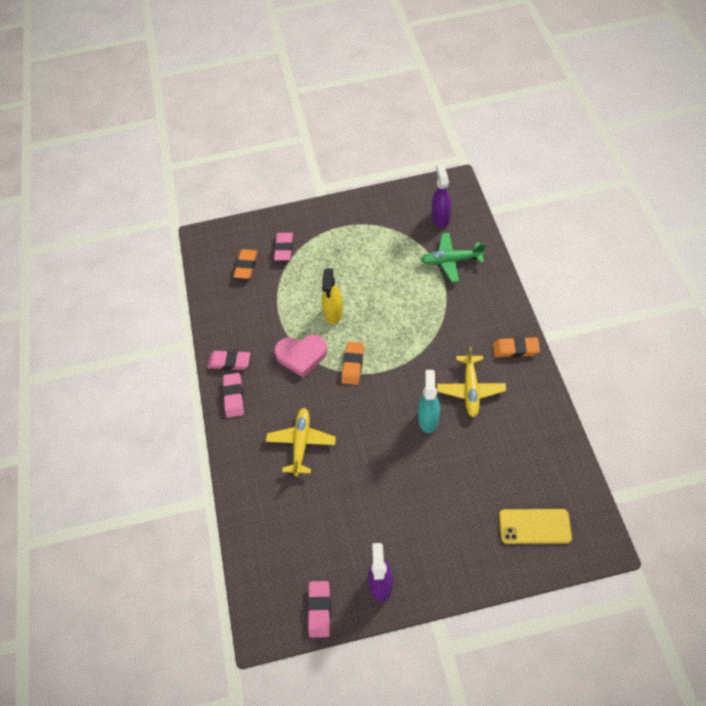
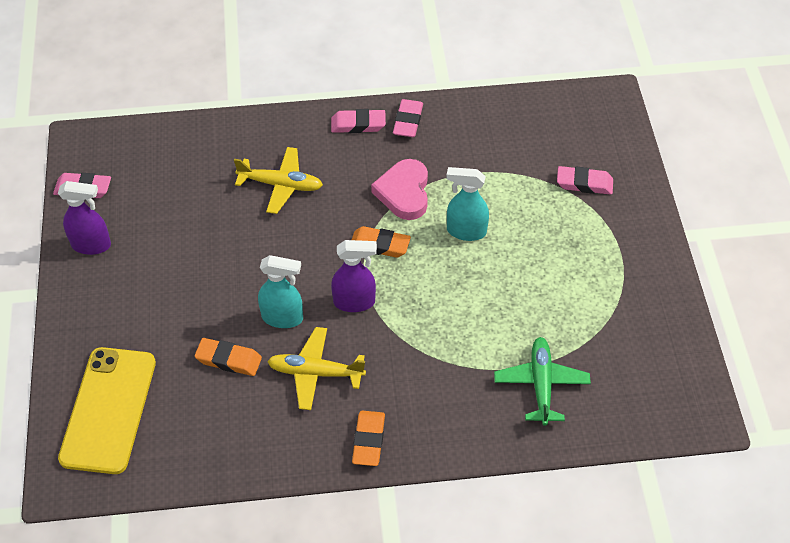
camera: 90 degrees right, 5 degrees down
orange eraser [233,249,258,279] -> orange eraser moved to [195,338,262,376]
yellow spray bottle [322,268,343,324] -> turquoise spray bottle [446,167,489,241]
purple spray bottle [432,163,451,228] -> purple spray bottle moved to [331,240,377,312]
yellow phone [499,509,572,544] -> yellow phone [58,347,156,474], size x1.54

